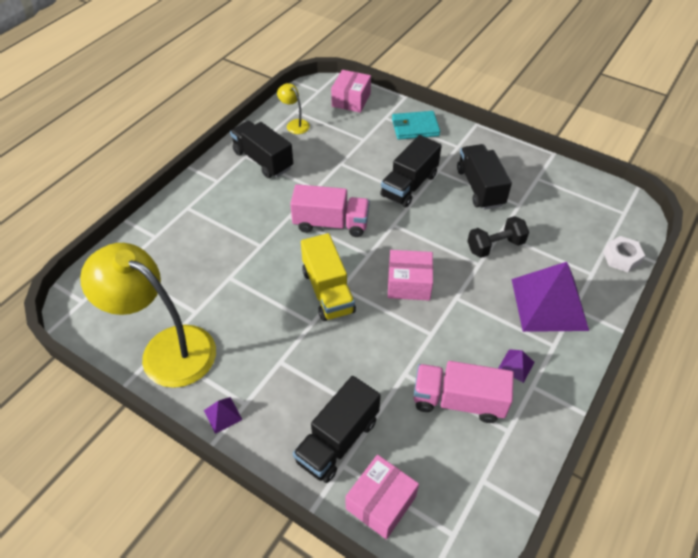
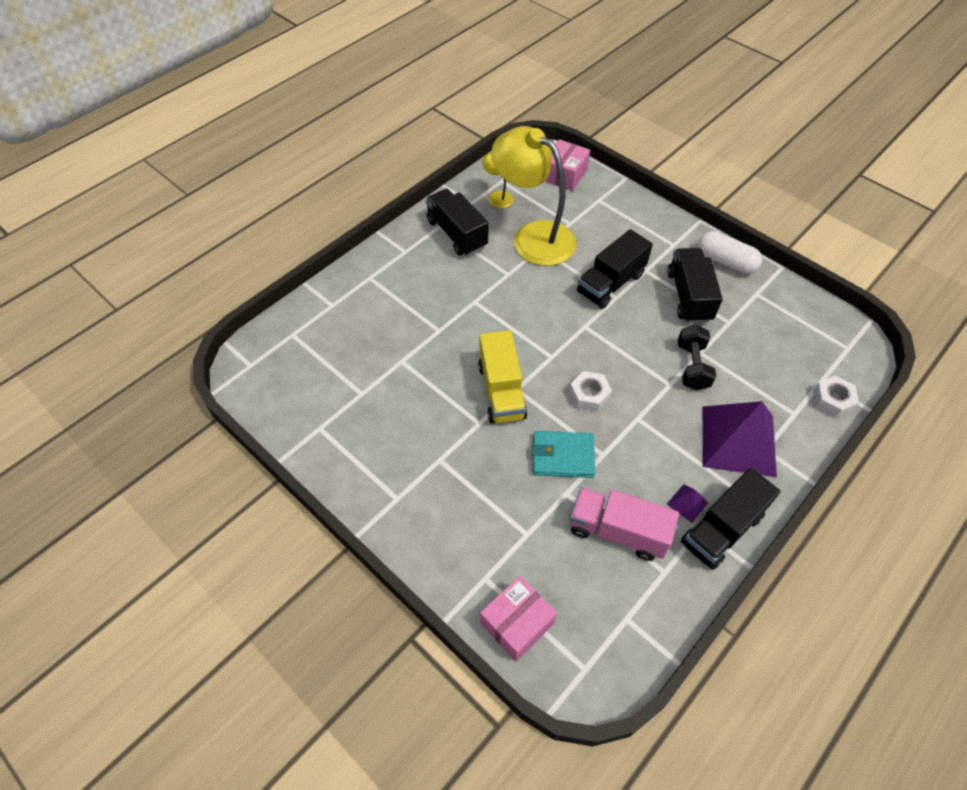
camera: 10 degrees right, 5 degrees up
yellow lamp [80,243,216,388] -> yellow lamp moved to [491,126,576,266]
purple pyramid [204,397,242,434] -> none
pink truck [290,184,370,237] -> none
black truck [293,376,381,483] -> black truck moved to [681,468,781,570]
pink box [388,250,433,301] -> white nut [569,371,612,412]
turquoise wallet [392,111,440,140] -> turquoise wallet moved to [532,431,595,478]
black dumbbell [467,216,529,258] -> black dumbbell turned 75 degrees counterclockwise [678,325,716,391]
none -> white capsule [698,231,762,274]

